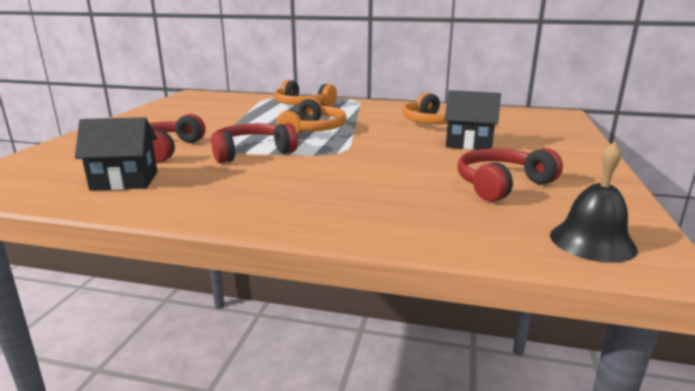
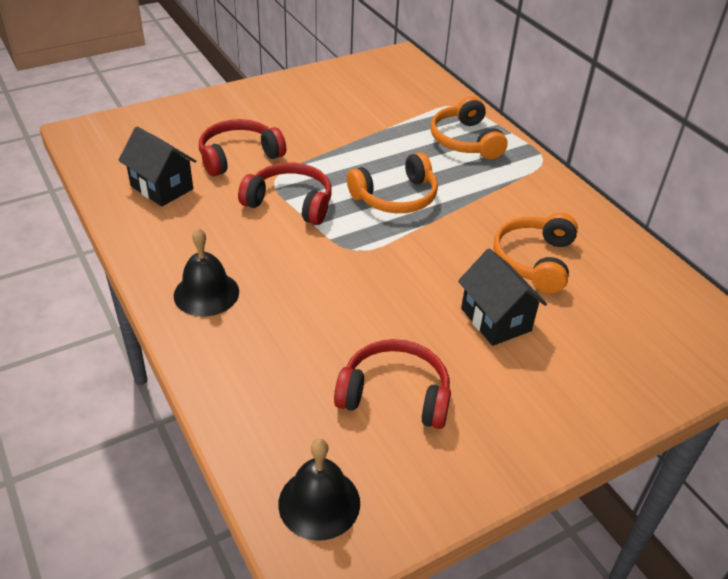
camera: 45 degrees right, 20 degrees up
none -> black bell [174,228,239,317]

